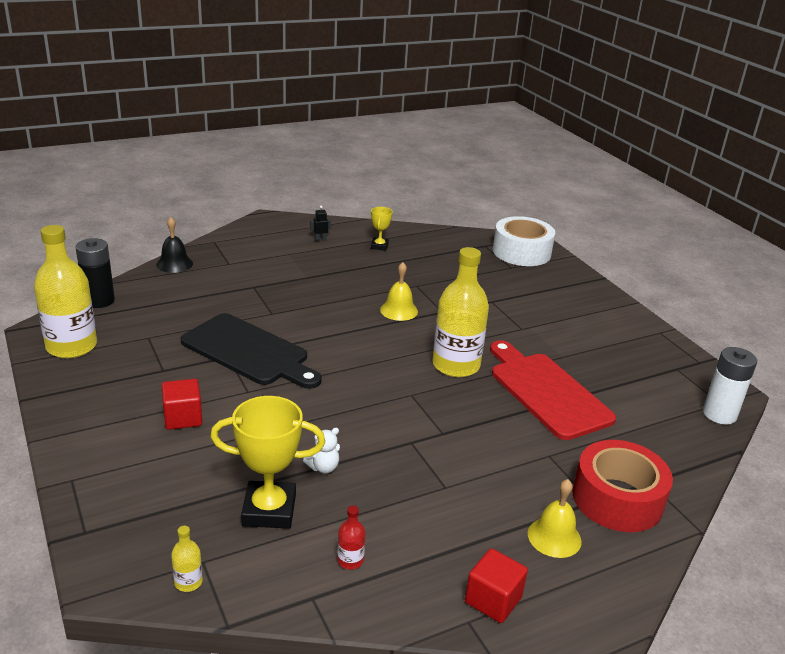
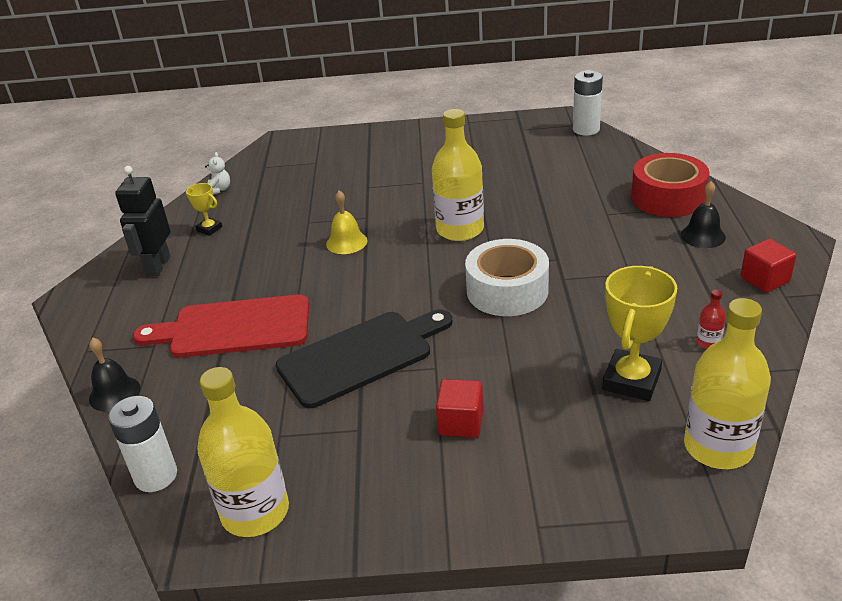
camera: 60 degrees left, 5 degrees up
black battery [76,238,115,308] -> white battery [108,396,177,492]
yellow bottle [171,526,203,592] -> yellow bottle [684,298,771,469], size x2.46
white teddy bear [303,428,340,473] -> white teddy bear moved to [205,152,230,194]
black robot [310,206,331,241] -> black robot [115,166,170,276], size x2.41
red cutting board [490,340,616,440] -> red cutting board moved to [133,294,309,358]
white tape [493,216,555,266] -> white tape moved to [465,239,549,316]
yellow bell [528,479,582,558] -> black bell [681,181,726,248]

